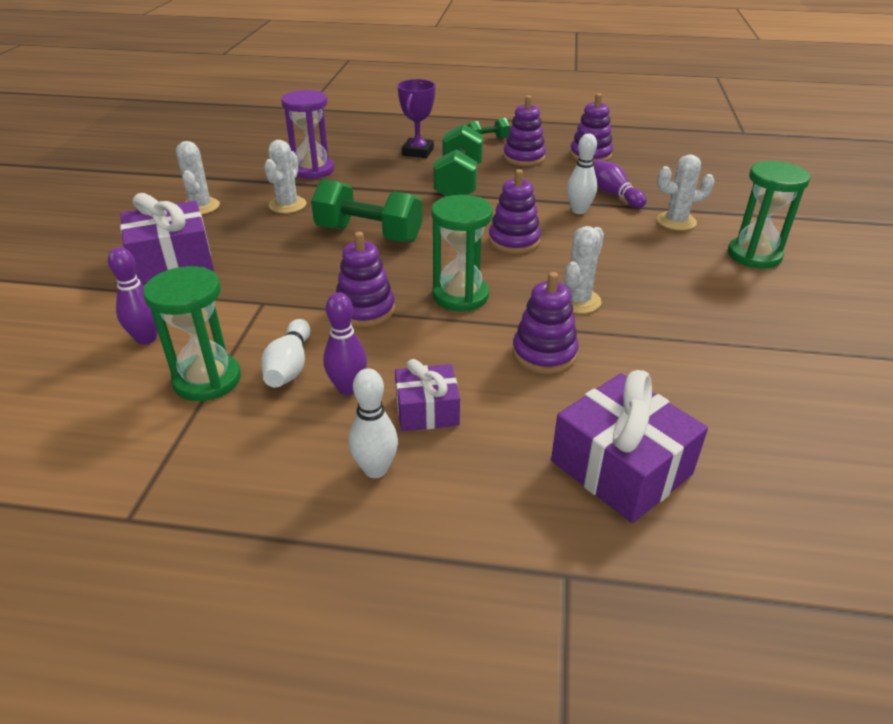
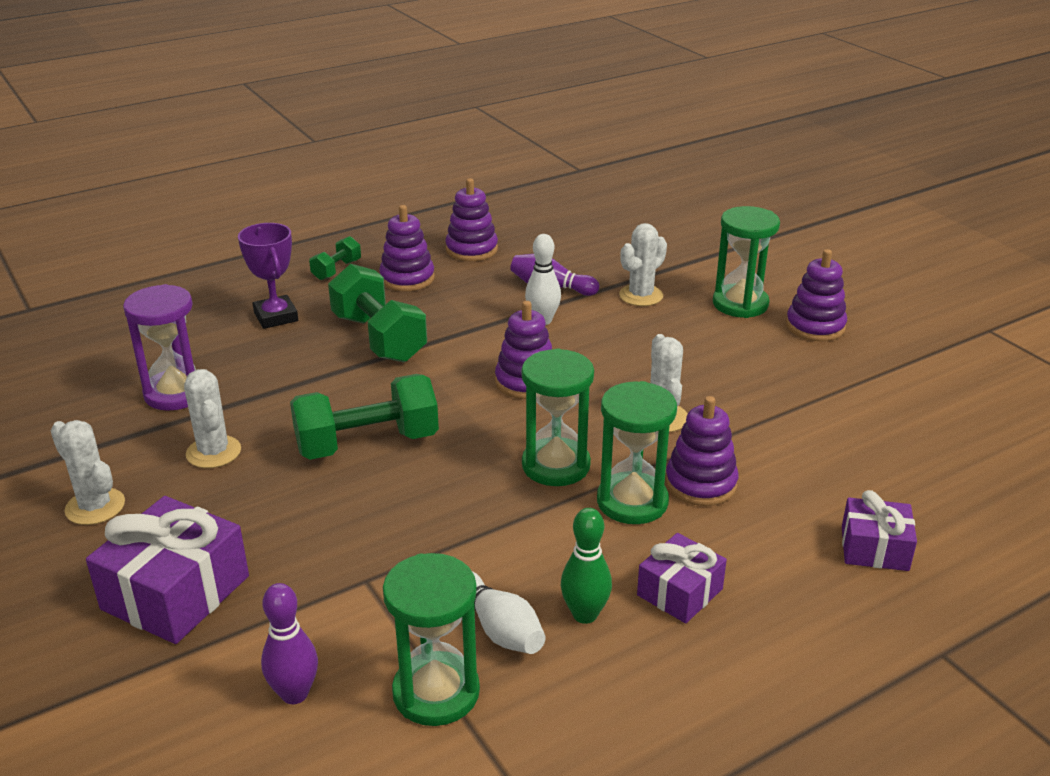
camera: 40 degrees left, 5 degrees down
purple bowling pin [323,292,367,395] -> green bowling pin [561,508,612,624]
purple stacking toy [336,232,395,327] -> purple stacking toy moved to [786,249,847,341]
white bowling pin [349,368,398,478] -> none
purple gift [551,370,708,523] -> purple gift [842,490,917,571], size x0.60
none -> green hourglass [597,381,677,524]

